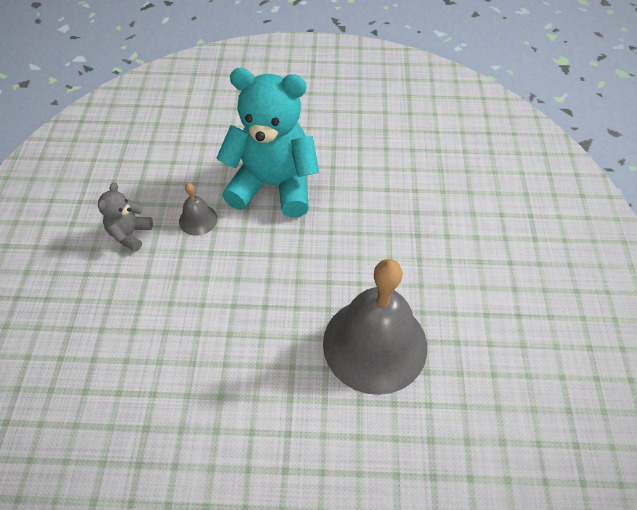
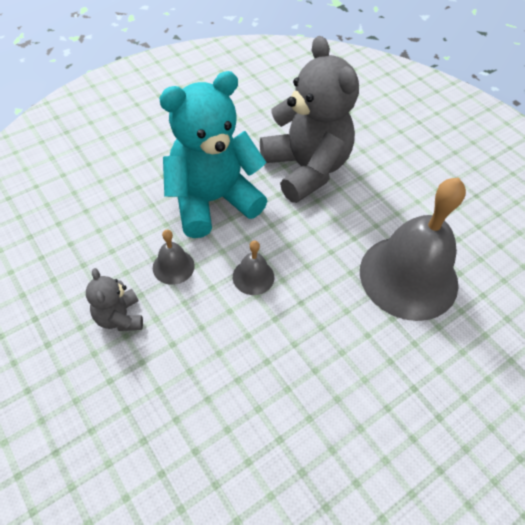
camera: 40 degrees left, 0 degrees up
none -> grey bell [233,240,274,295]
none -> grey teddy bear [260,36,359,203]

